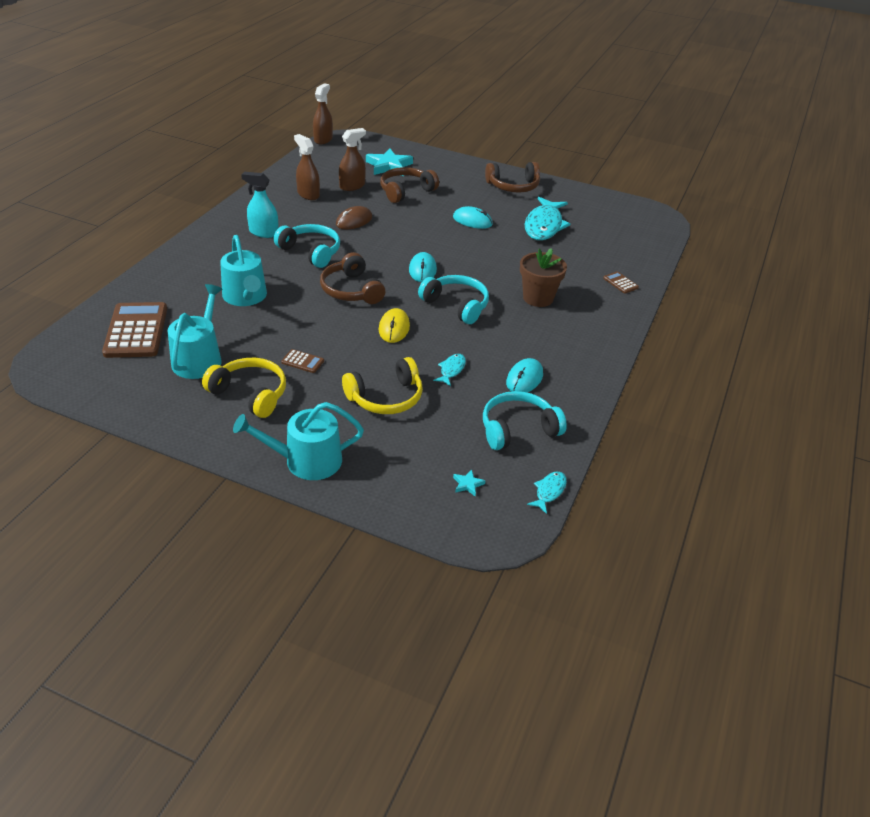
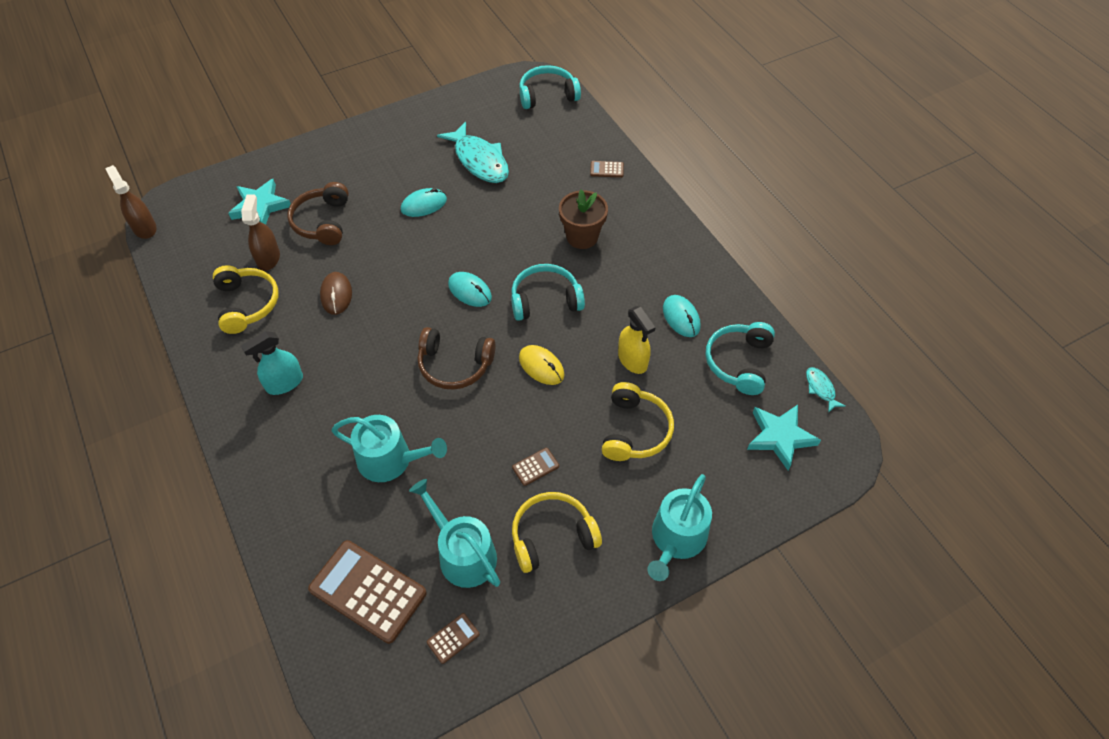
camera: 50 degrees left, 15 degrees up
turquoise headphones [274,224,340,268] -> turquoise headphones moved to [519,65,581,109]
brown spray bottle [294,134,320,200] -> yellow headphones [213,265,278,334]
turquoise fish [433,354,466,386] -> yellow spray bottle [618,306,656,374]
turquoise star [453,469,485,496] -> turquoise star [747,405,821,471], size x2.33
brown headphones [485,162,540,192] -> none
none -> brown calculator [427,613,479,664]

